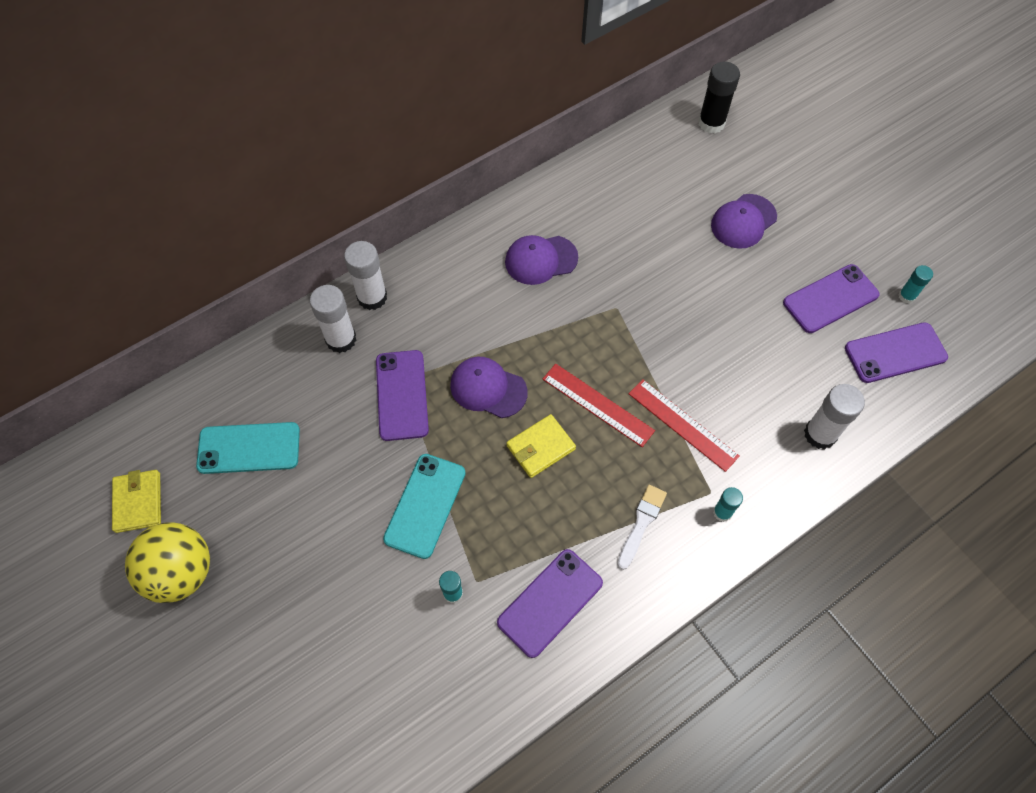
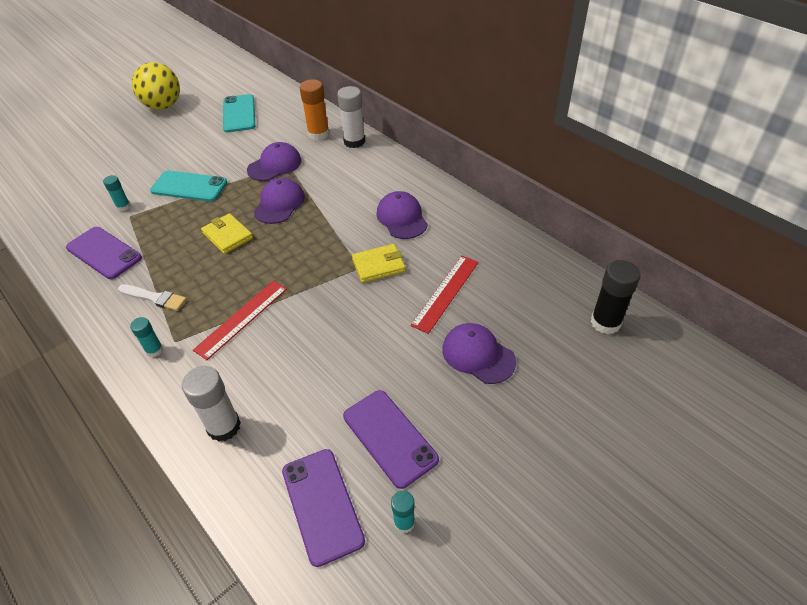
camera: 85 degrees right, 15 degrees down
yellow wallet [112,470,161,533] -> yellow wallet moved to [352,244,406,283]
white glue stick [310,285,356,353] -> orange glue stick [299,79,330,141]
purple phone [376,350,429,441] -> purple cap [247,142,301,181]
red ruler [543,364,655,447] -> red ruler moved to [411,256,479,334]

